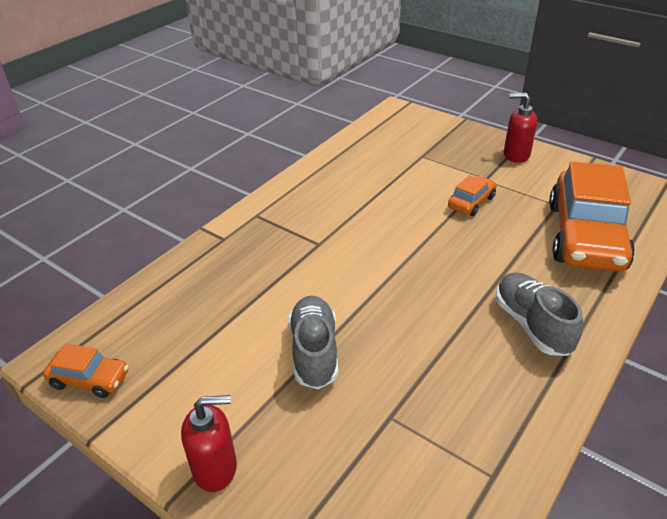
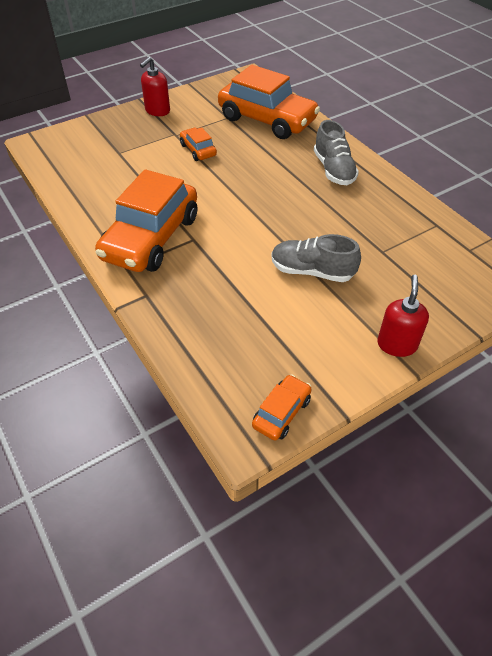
camera: 70 degrees left, 10 degrees up
grey shoe [496,272,583,356] -> grey shoe turned 105 degrees counterclockwise [314,120,359,185]
none -> orange car [95,169,197,272]

